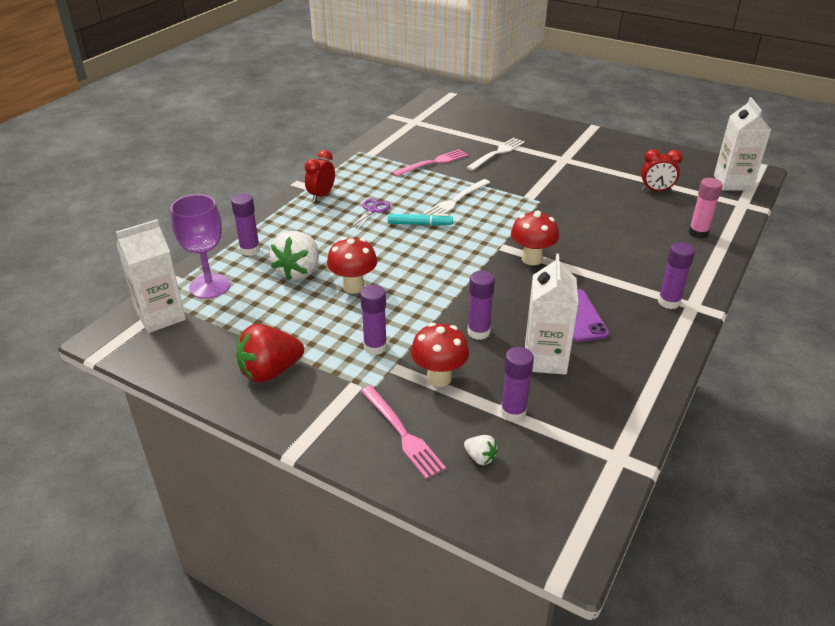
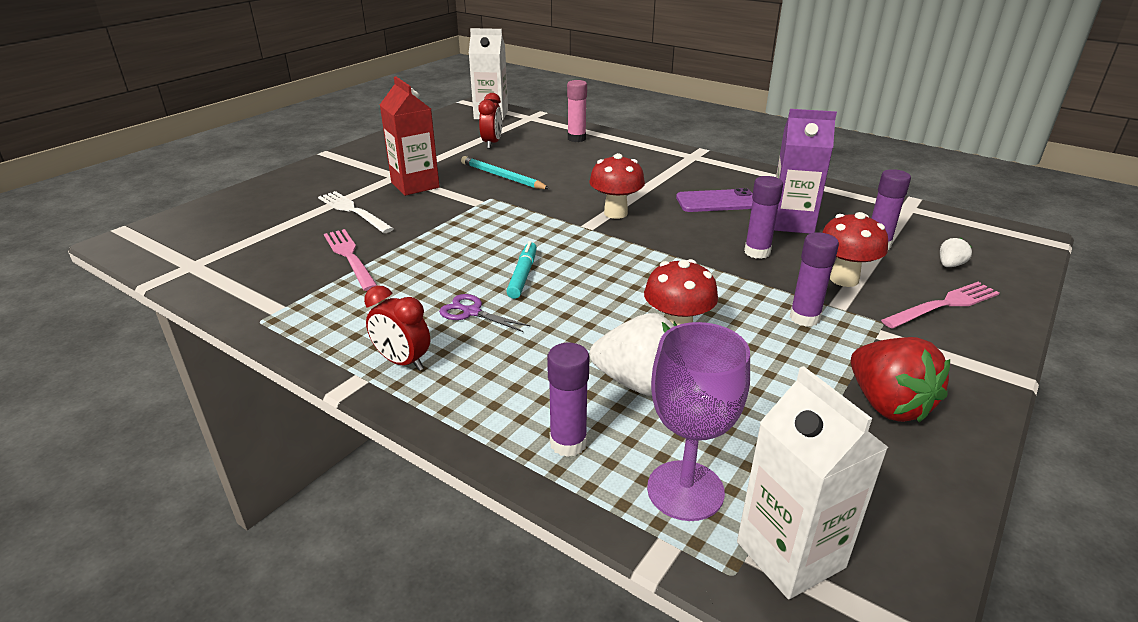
camera: 85 degrees left, 5 degrees down
white fork [422,179,490,216] -> none
white carton [525,254,579,375] -> purple carton [774,109,837,234]
purple glue stick [658,242,695,309] -> none
none -> red carton [380,76,440,196]
none -> turquoise pencil [461,156,550,189]

